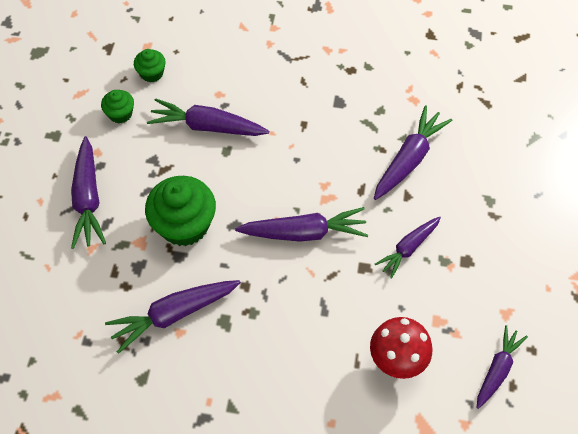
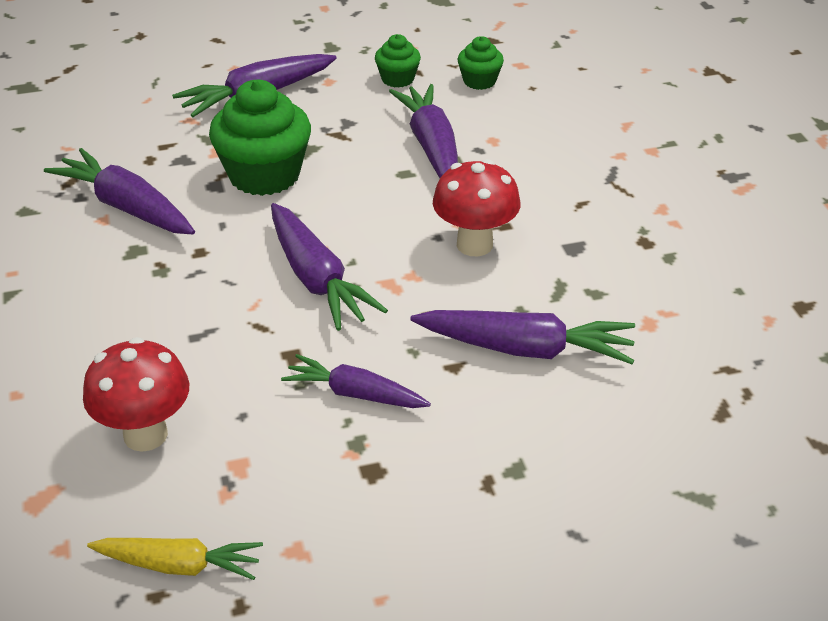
camera: 65 degrees right, 20 degrees down
purple carrot [477,325,528,409] -> yellow carrot [87,538,263,580]
none -> red mushroom [433,159,520,256]

